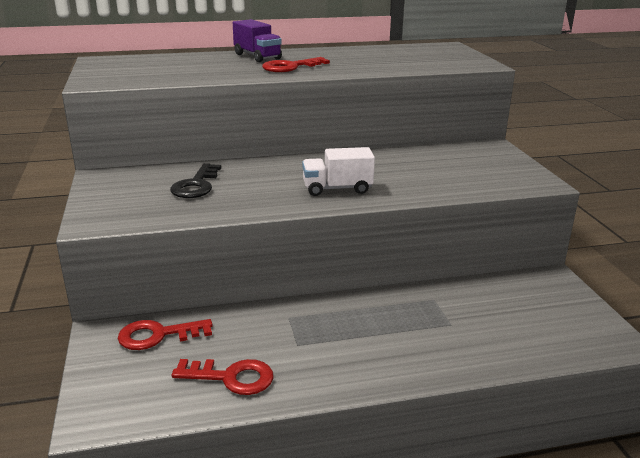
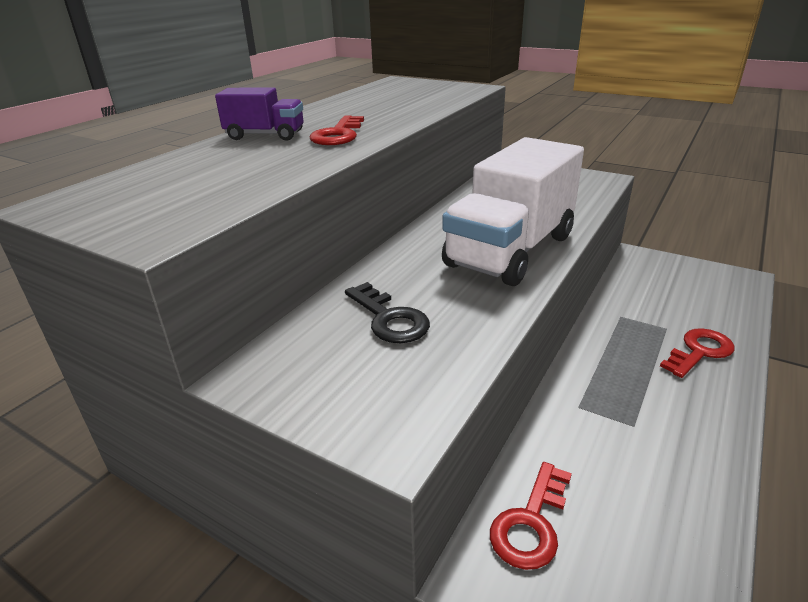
camera: 45 degrees left, 5 degrees up
red key [172,359,274,395] -> red key moved to [660,328,734,378]
white truck [302,147,375,196] -> white truck [442,137,584,286], size x2.02

